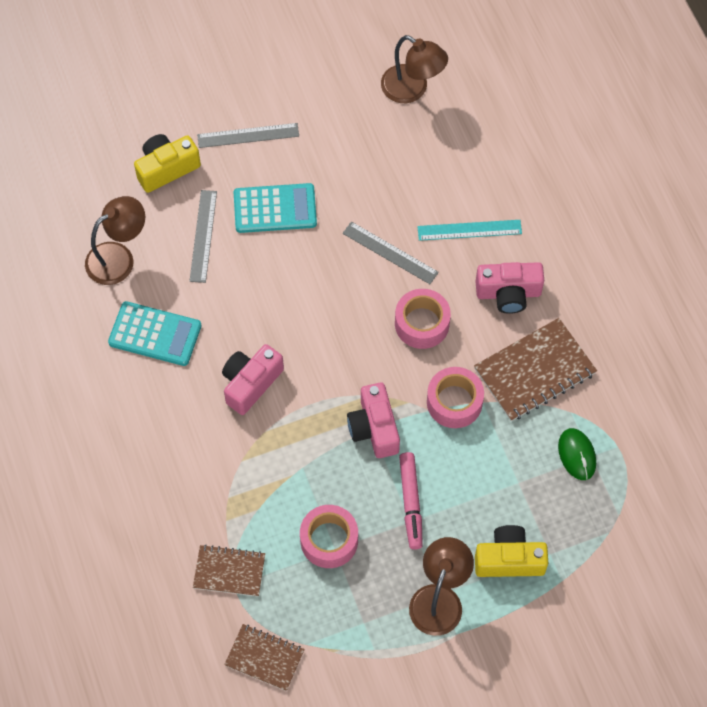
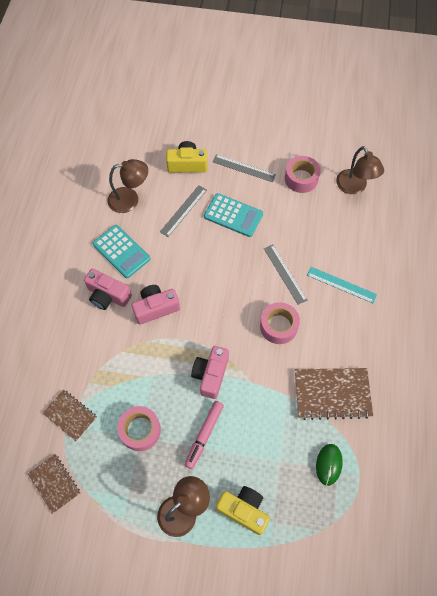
camera: 30 degrees right, 0 degrees up
pink tape [427,367,484,428] -> pink tape moved to [285,156,321,193]
pink camera [476,262,544,314] -> pink camera moved to [84,269,132,310]

